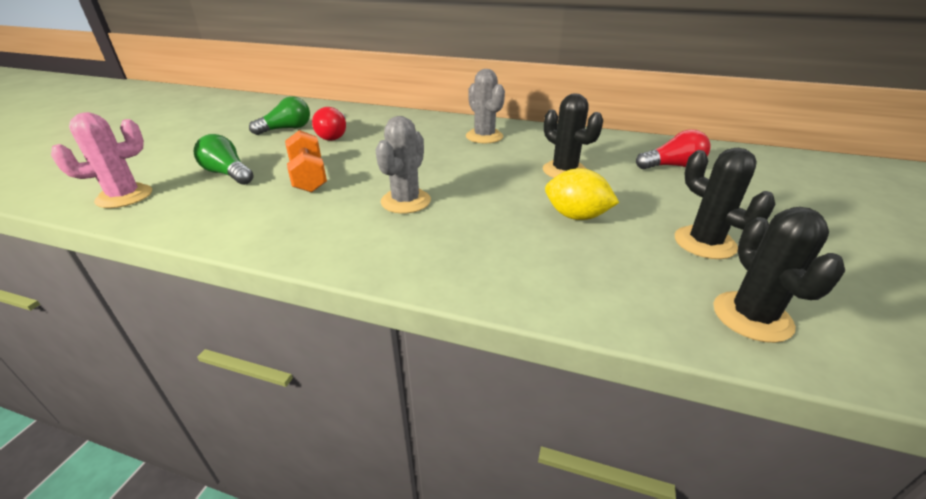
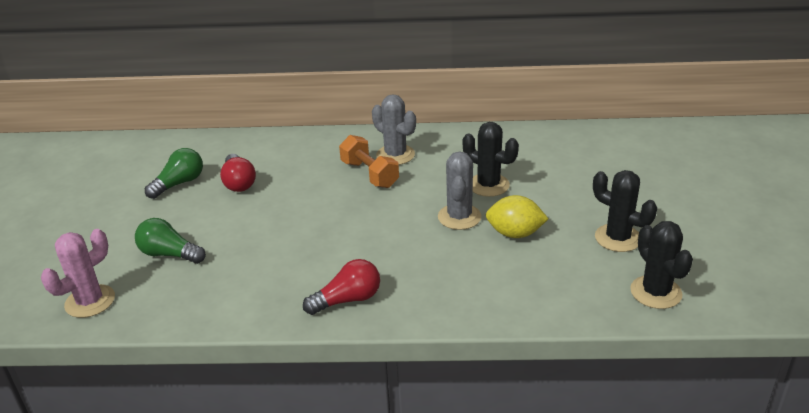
camera: 15 degrees left, 0 degrees up
orange dumbbell [285,130,327,193] -> orange dumbbell moved to [339,135,399,188]
grey cactus [375,116,431,213] -> grey cactus moved to [438,151,482,230]
red light bulb [636,129,711,169] -> red light bulb moved to [303,259,380,315]

